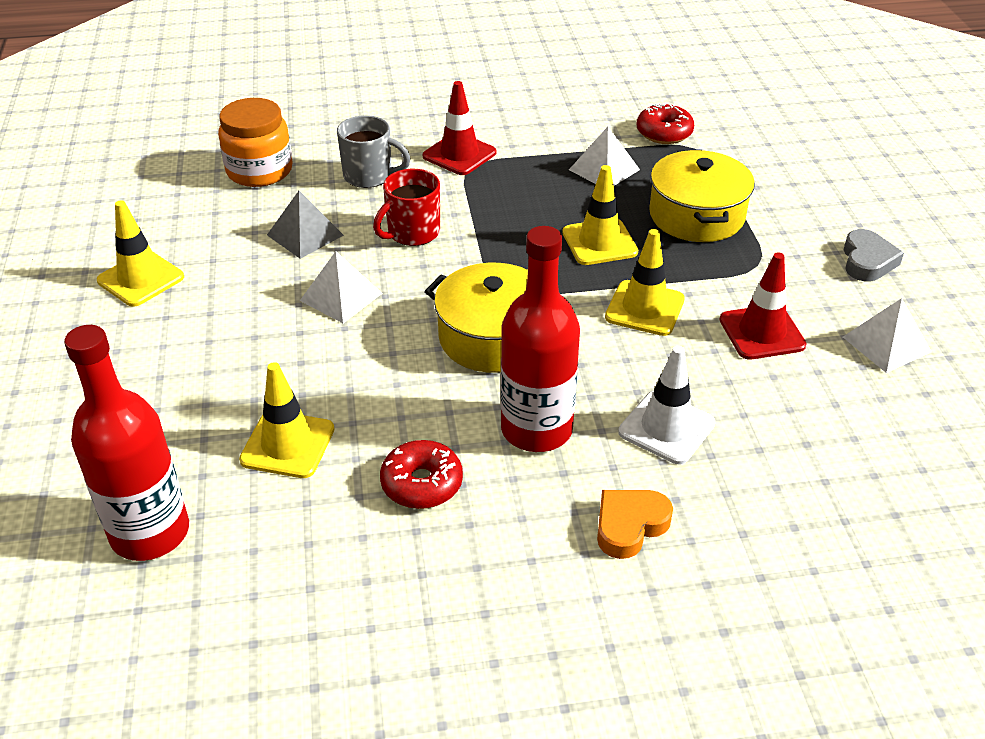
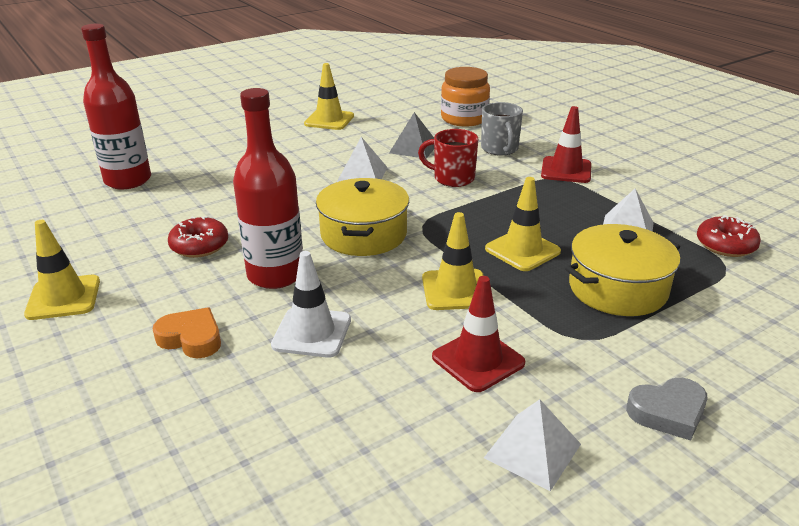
camera: 65 degrees right, 10 degrees down
yellow traffic cone [239,362,335,478] -> yellow traffic cone moved to [24,220,100,320]

